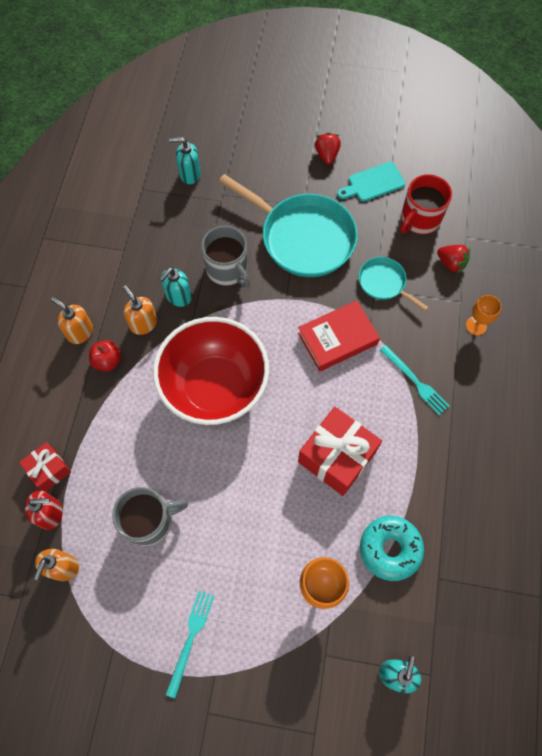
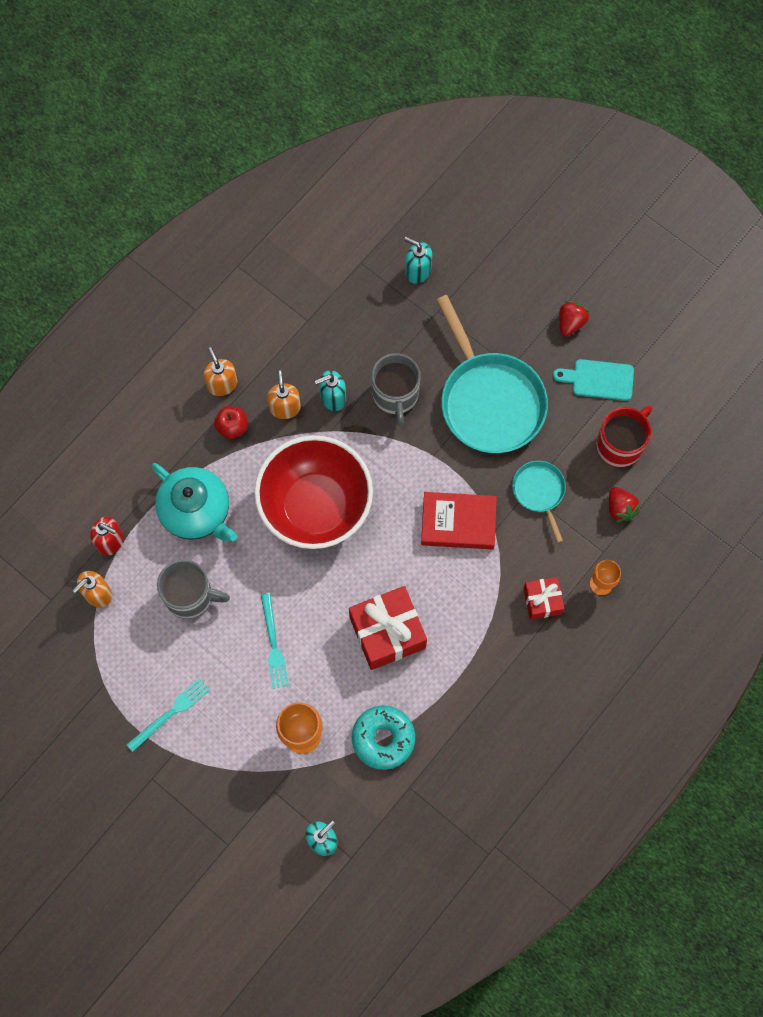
camera: 30 degrees right, 5 degrees up
red gift [19,442,71,492] -> red gift moved to [523,577,565,620]
turquoise fork [380,345,450,415] -> turquoise fork moved to [261,593,289,689]
red mug [400,174,452,234] -> red mug turned 150 degrees clockwise [596,405,652,467]
none -> turquoise teapot [151,463,237,542]

